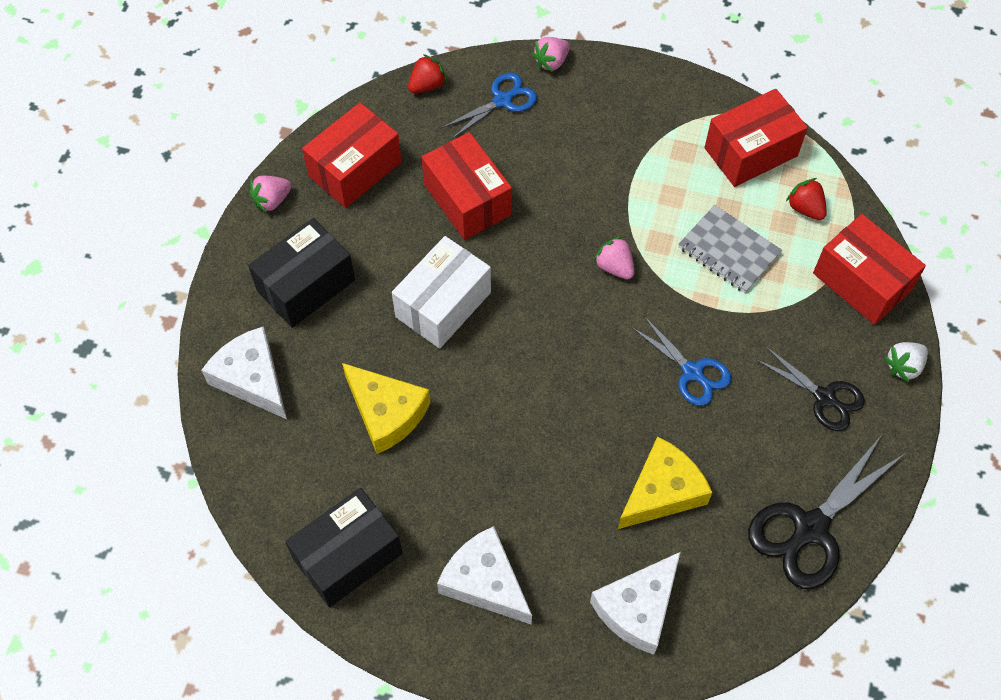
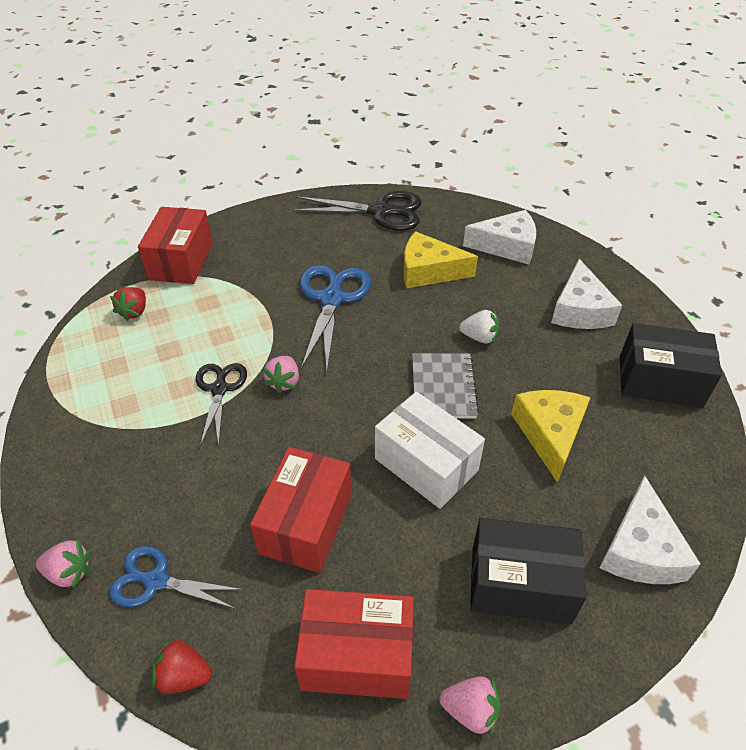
camera: 130 degrees left, 15 degrees down
white box [392,236,491,349] -> white box turned 45 degrees clockwise [375,392,485,509]
blue scissors [631,316,731,406] -> blue scissors [300,265,371,370], size x1.59
grey notebook [678,205,782,293] -> grey notebook moved to [412,353,479,418]
red box [704,89,808,187] -> none
black scissors [755,347,865,431] -> black scissors moved to [196,363,247,447]
white strawberry [884,342,928,383] -> white strawberry moved to [459,310,499,343]

